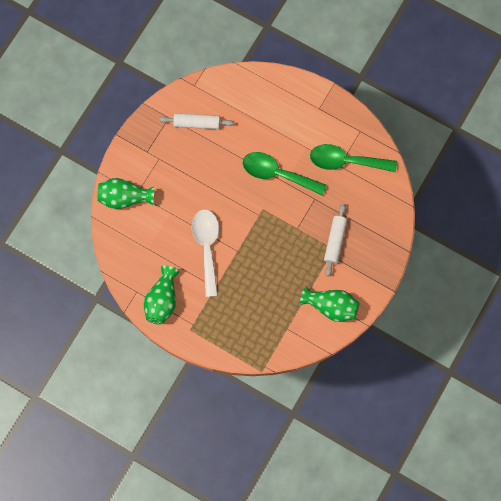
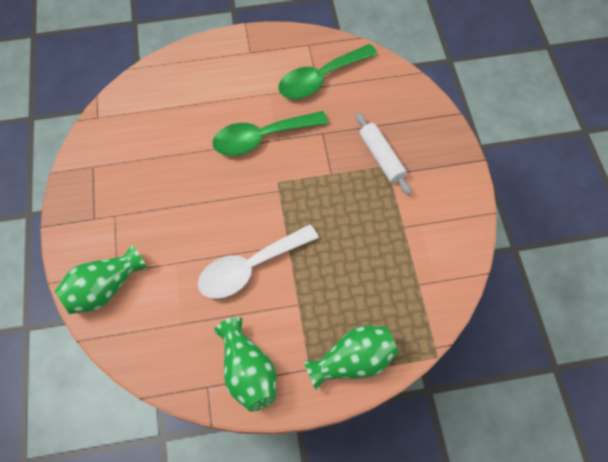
camera: 40 degrees left, 10 degrees down
white rolling pin [160,113,234,129] -> none
white spoon [192,209,219,297] -> white spoon turned 75 degrees counterclockwise [198,224,319,299]
green vase [300,286,359,322] -> green vase moved to [304,326,399,390]

